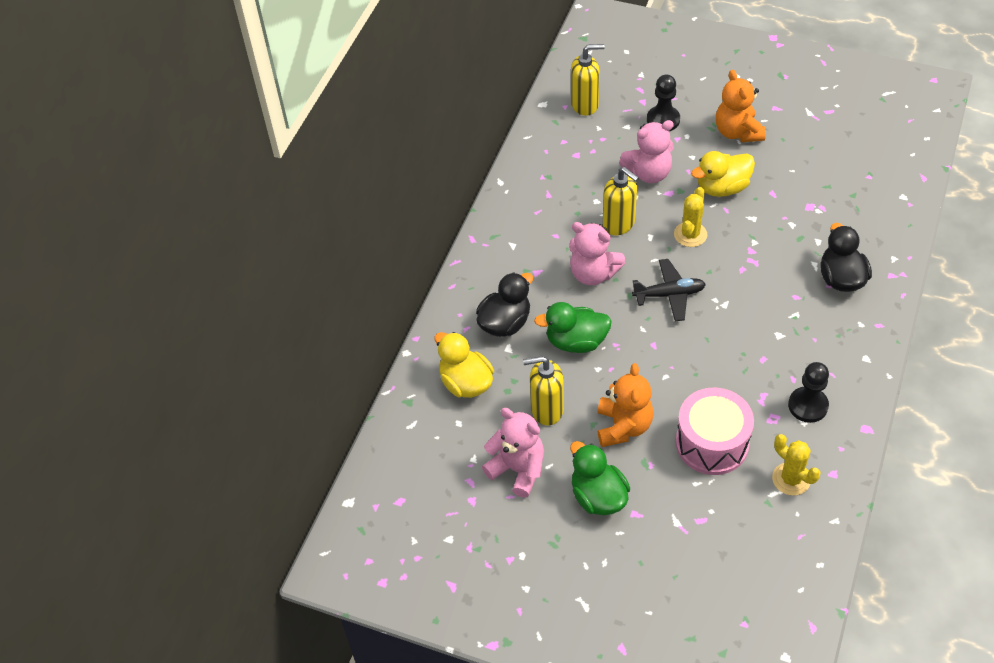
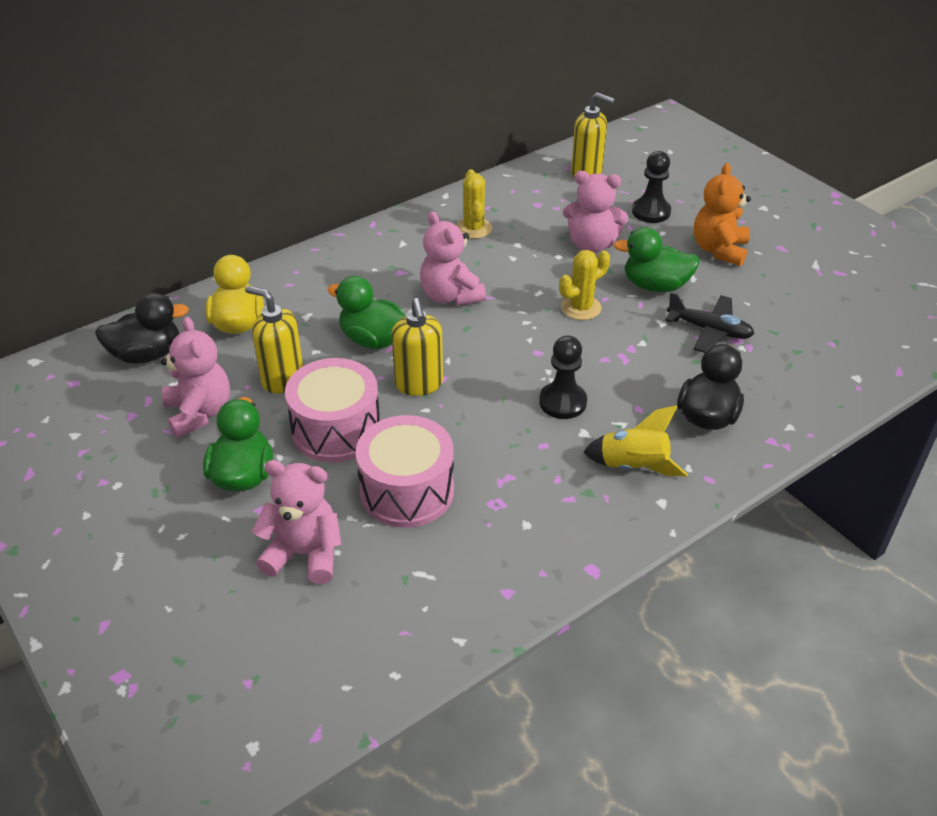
camera: 30 degrees right, 10 degrees down
black duck [476,272,533,337] -> black duck moved to [95,293,189,364]
orange teddy bear [598,363,654,447] -> pink drum [285,358,380,463]
yellow soap dispenser [603,167,639,235] -> yellow soap dispenser moved to [392,298,443,396]
black plane [632,259,706,321] -> black plane moved to [665,292,754,353]
yellow duck [691,151,755,197] -> green duck [614,227,700,292]
yellow cactus [772,434,820,496] -> yellow cactus moved to [456,169,492,239]
black pawn [788,362,829,423] -> black pawn moved to [539,335,587,419]
none -> pink teddy bear [252,460,342,584]
none -> yellow rocket [583,405,688,476]

